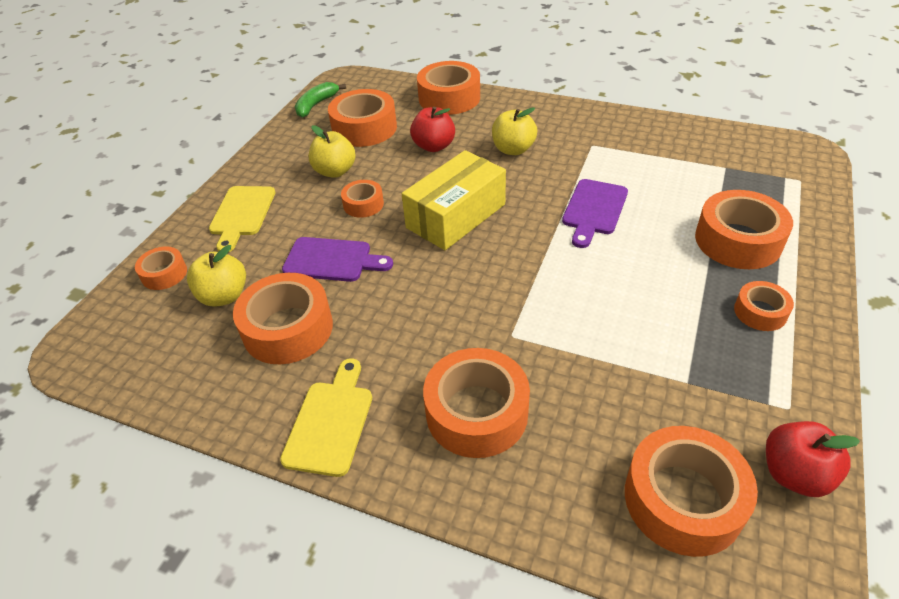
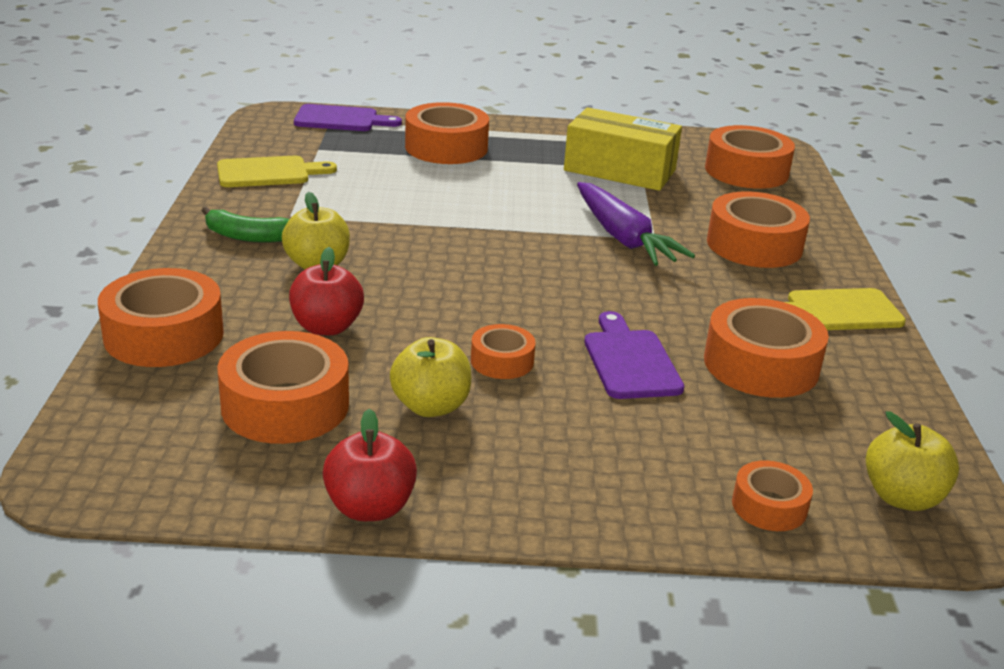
camera: 115 degrees left, 15 degrees down
yellow apple [187,245,246,307] -> yellow apple moved to [866,411,959,511]
yellow cutting board [209,186,275,252] -> yellow cutting board moved to [217,156,337,187]
green banana [295,82,346,118] -> green banana moved to [202,207,289,243]
yellow box [402,150,506,250] -> yellow box moved to [564,107,682,191]
purple cutting board [562,179,628,248] -> purple cutting board moved to [294,104,402,131]
orange tape [734,281,794,331] -> none
red apple [766,421,860,497] -> red apple moved to [323,409,417,521]
none -> purple carrot [577,182,695,266]

